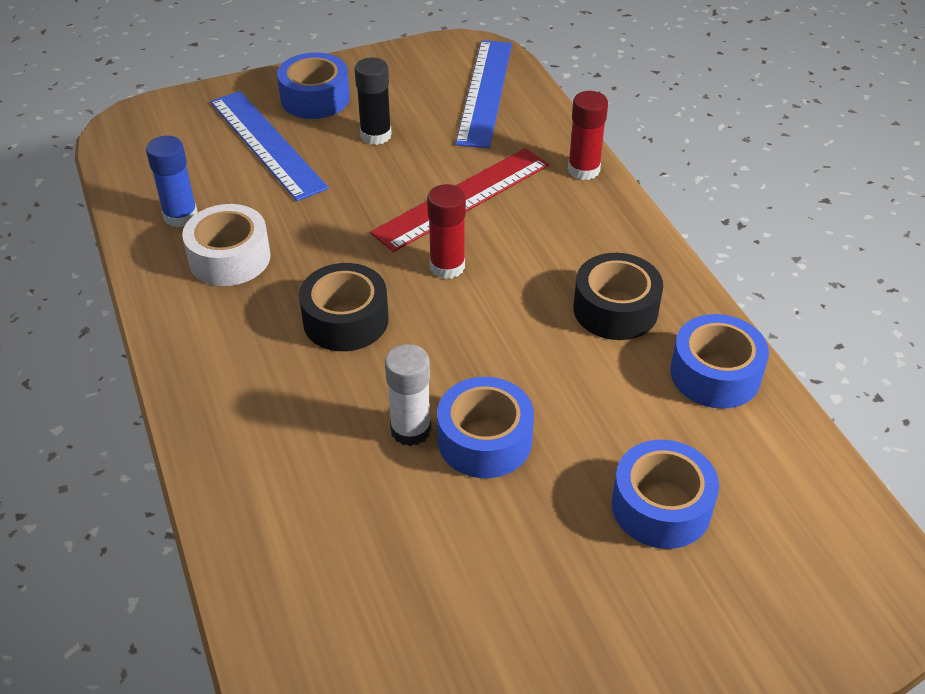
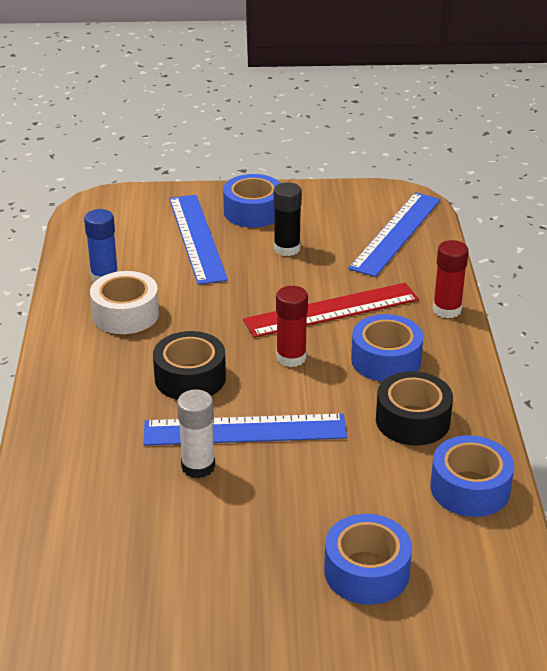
camera: 20 degrees right, 10 degrees down
blue tape [437,377,534,478] -> blue tape moved to [351,314,423,382]
none -> blue ruler [143,414,347,446]

